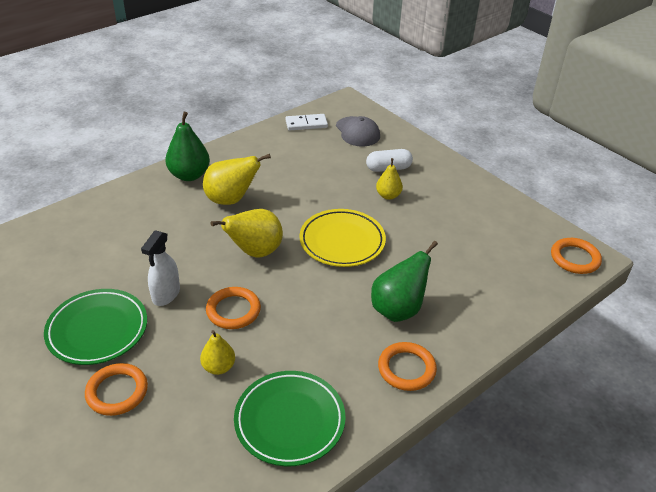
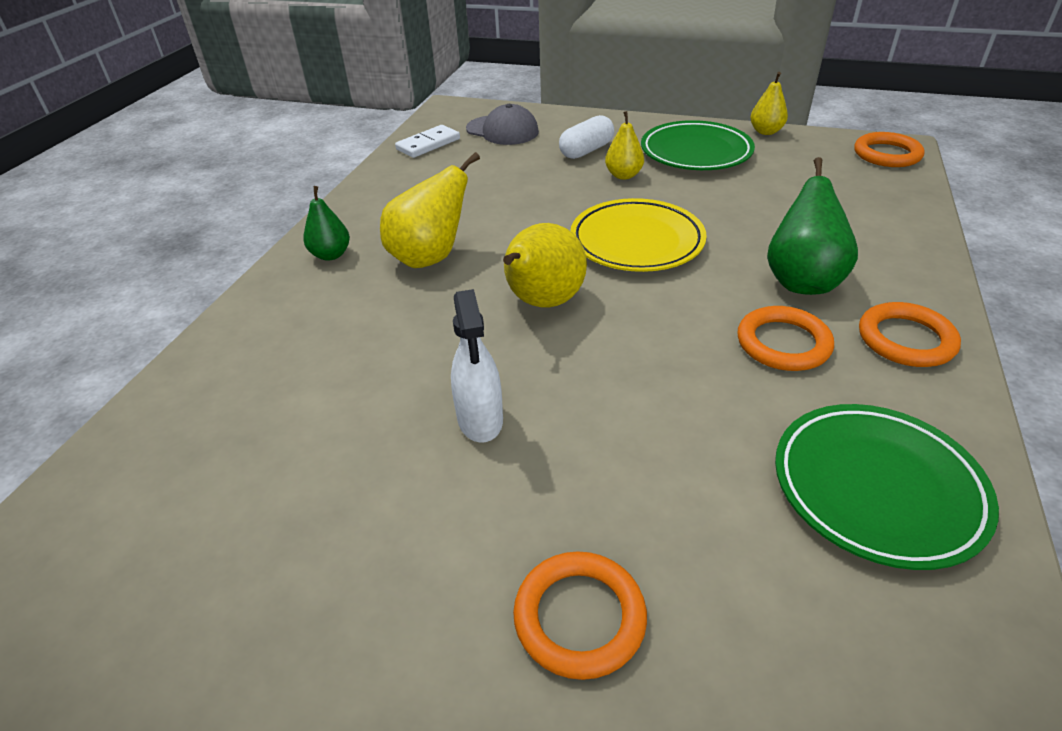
camera: 30 degrees left, 0 degrees up
green plate [44,289,147,365] -> green plate moved to [641,120,755,170]
green pear [165,112,210,181] -> green pear [303,186,350,261], size x0.60
yellow pear [200,330,235,375] -> yellow pear moved to [751,72,788,135]
orange ring [206,287,261,329] -> orange ring moved to [737,306,834,371]

